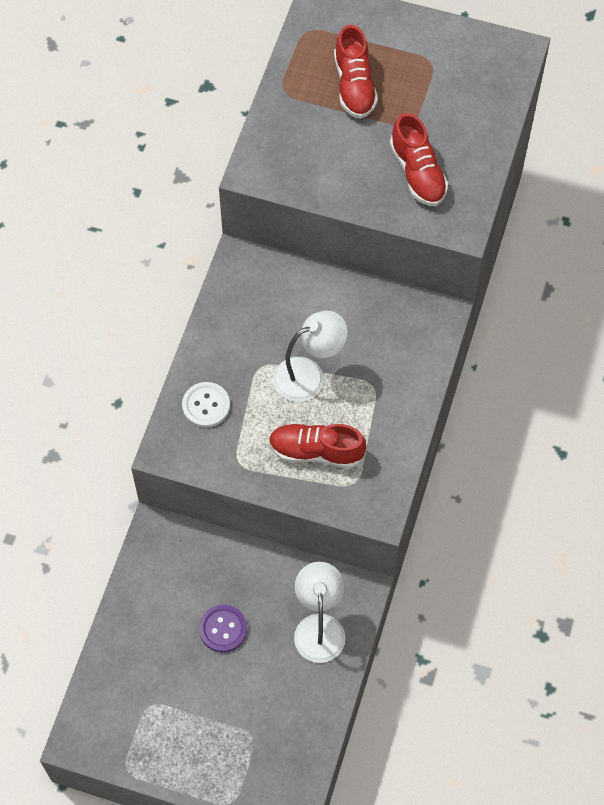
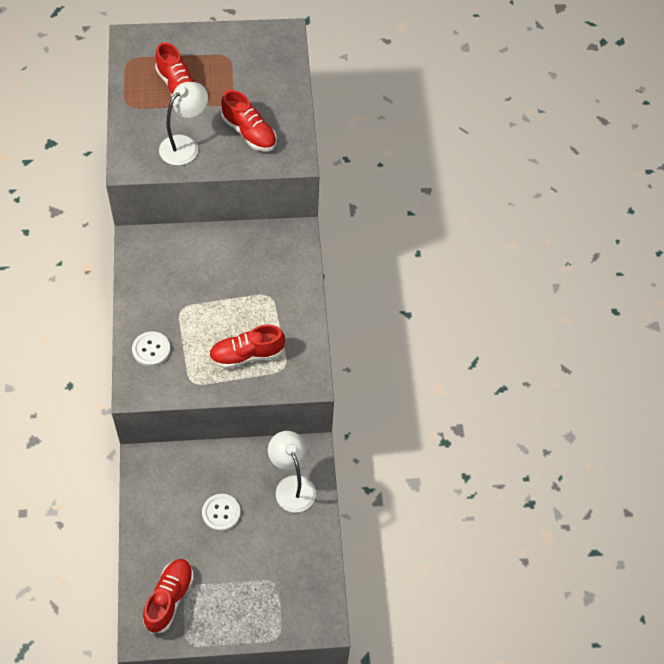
camera: 25 degrees left, 5 degrees down
purple button [199,605,247,653] -> white button [202,494,240,531]
white lamp [273,311,348,402] -> white lamp moved to [159,82,208,165]
none -> red shoe [143,559,194,634]

